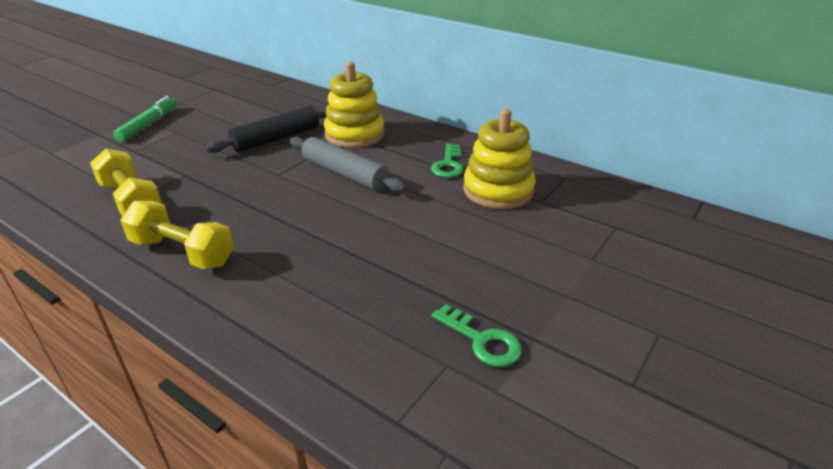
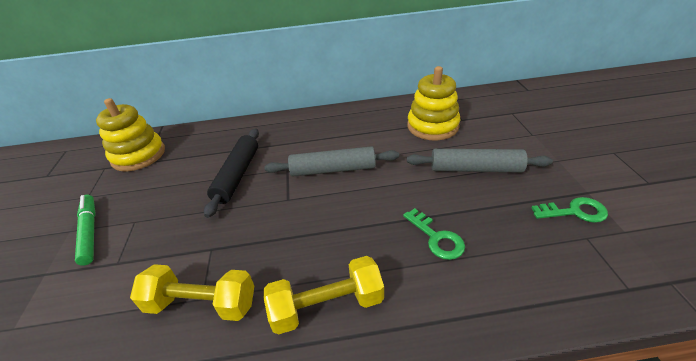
camera: 40 degrees left, 5 degrees up
yellow stacking toy [324,62,385,148] -> yellow stacking toy moved to [96,98,165,171]
green key [431,143,464,178] -> green key moved to [403,208,465,260]
none -> grey rolling pin [407,149,553,173]

